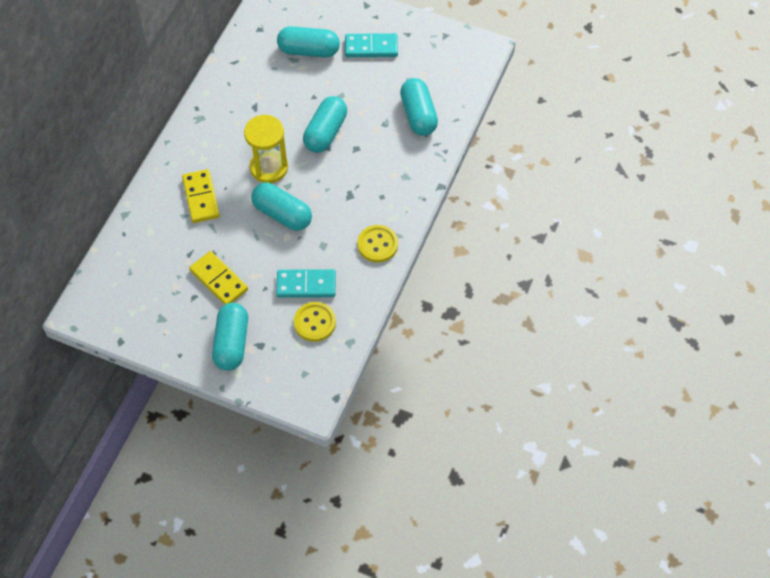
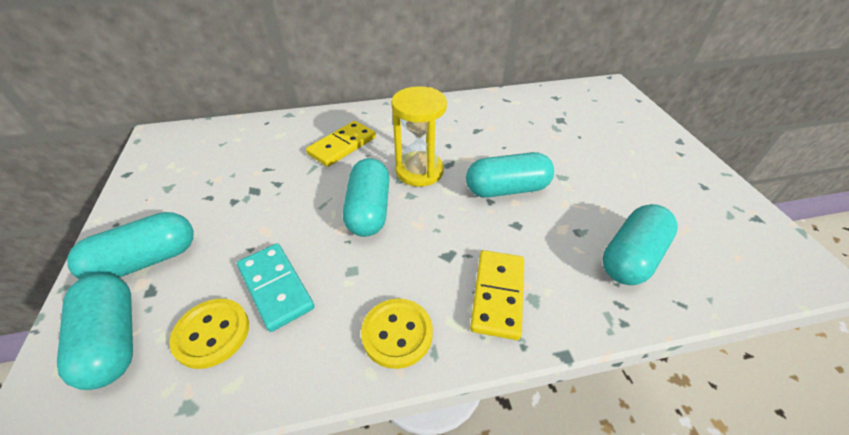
camera: 55 degrees right, 15 degrees down
yellow domino [189,251,248,305] -> yellow domino moved to [470,250,524,340]
turquoise capsule [277,26,340,58] -> turquoise capsule moved to [57,274,133,390]
turquoise domino [345,33,398,57] -> none

